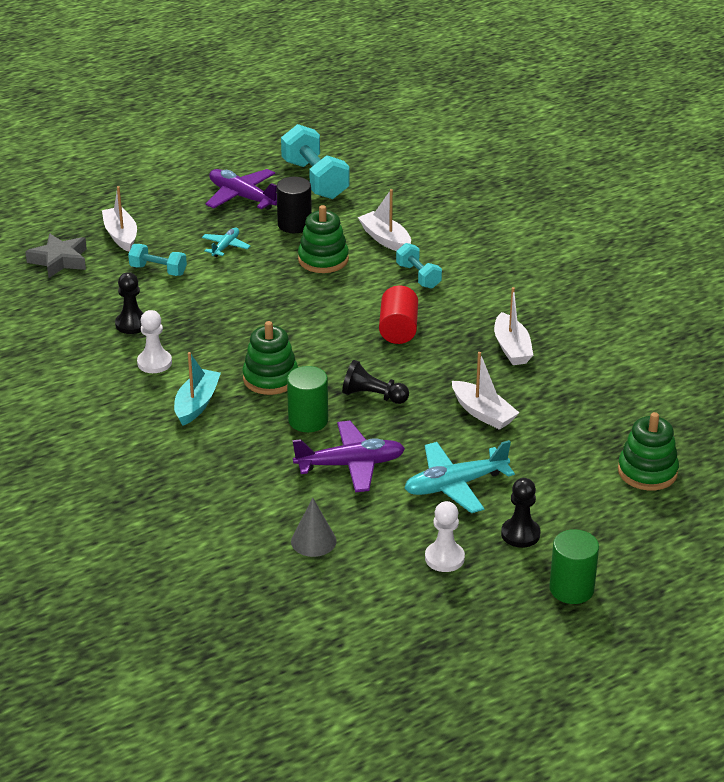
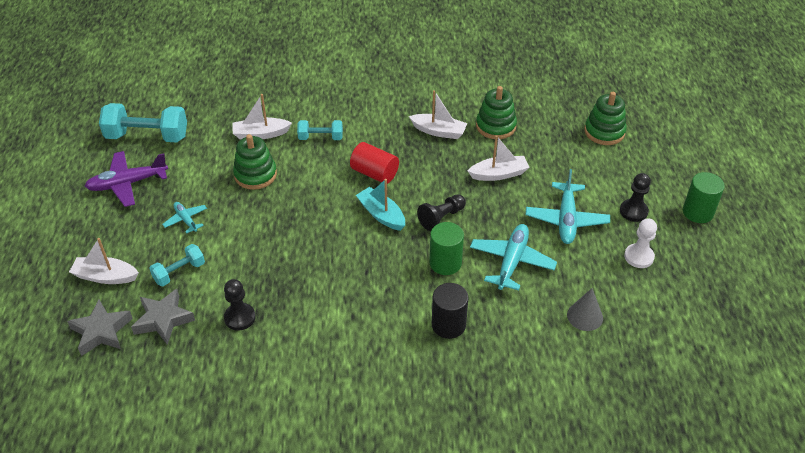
camera: 60 degrees left, 10 degrees up
white pawn [137,310,172,373] -> none
turquoise boat [174,352,221,426] -> turquoise boat moved to [356,179,405,231]
green stacking toy [243,321,298,395] -> green stacking toy moved to [476,86,517,139]
black cylinder [276,177,312,233] -> black cylinder moved to [432,283,468,339]
purple plane [292,421,405,493] -> turquoise plane [470,224,557,290]
none -> grey star [131,289,195,345]

